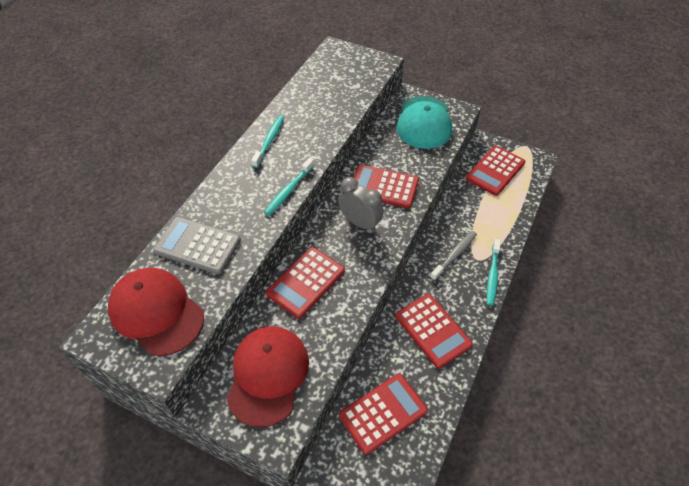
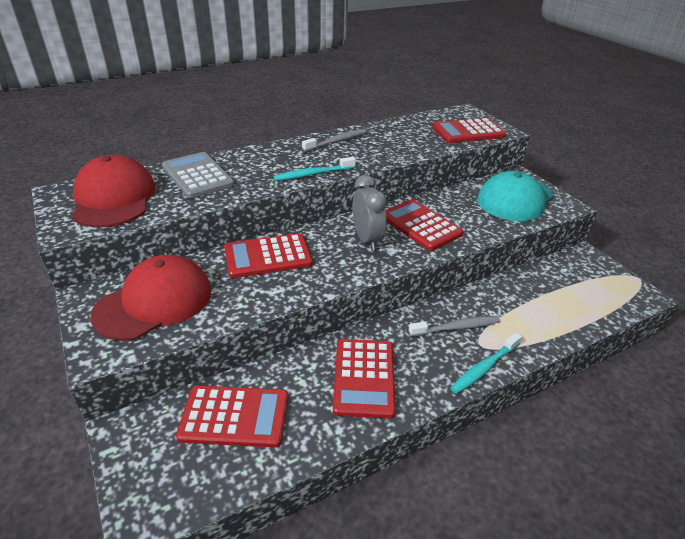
camera: 35 degrees right, 15 degrees down
turquoise toothbrush [251,115,284,168] -> grey toothbrush [302,129,367,152]
red calculator [466,146,525,196] -> red calculator moved to [432,118,506,143]

